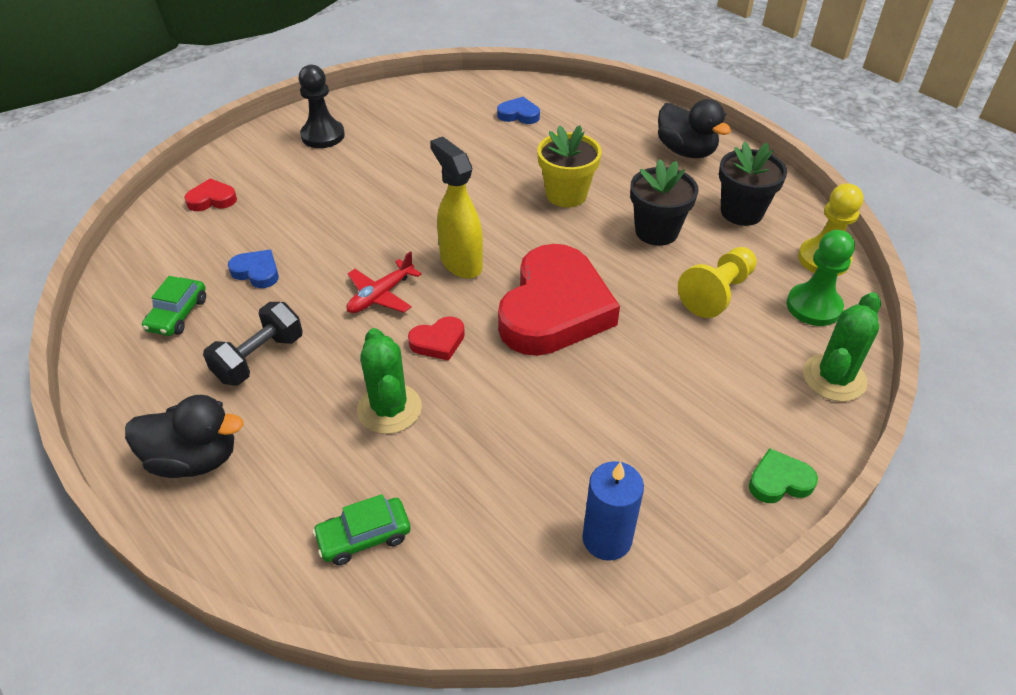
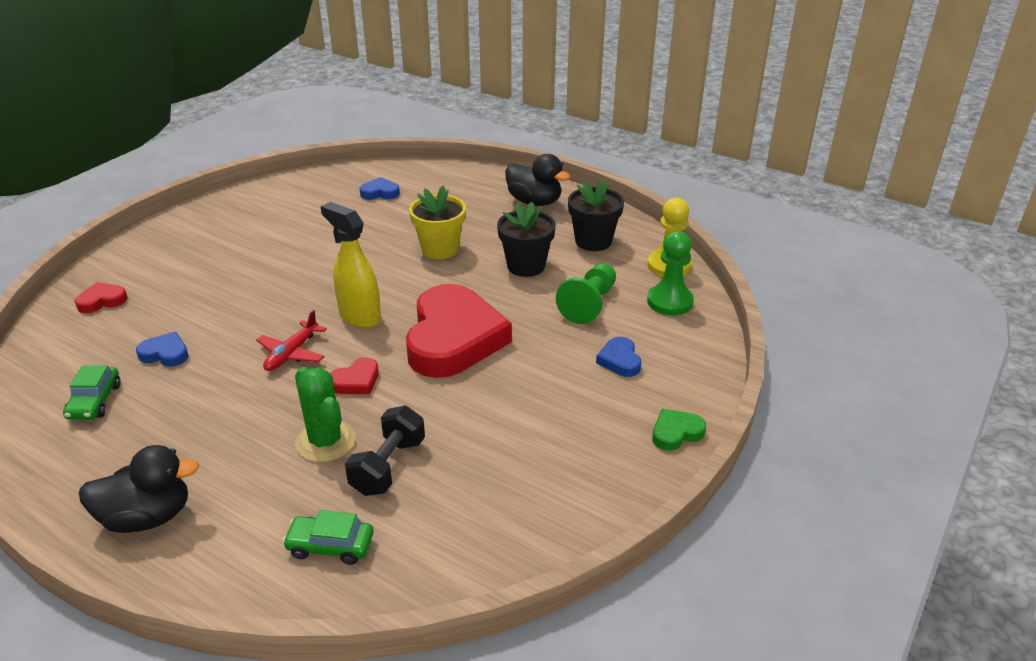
camera: 15 degrees left, 10 degrees down
black dumbbell [203,302,303,385] -> black dumbbell moved to [345,406,425,496]
black pawn [299,65,345,148] -> none
green car [313,494,411,565] -> green car turned 45 degrees clockwise [283,510,374,565]
blue candle [582,461,644,561] -> none
yellow pawn [678,247,757,318] -> green pawn [556,263,616,324]
green cactus [803,292,881,402] -> none
none -> blue heart [596,337,641,377]

